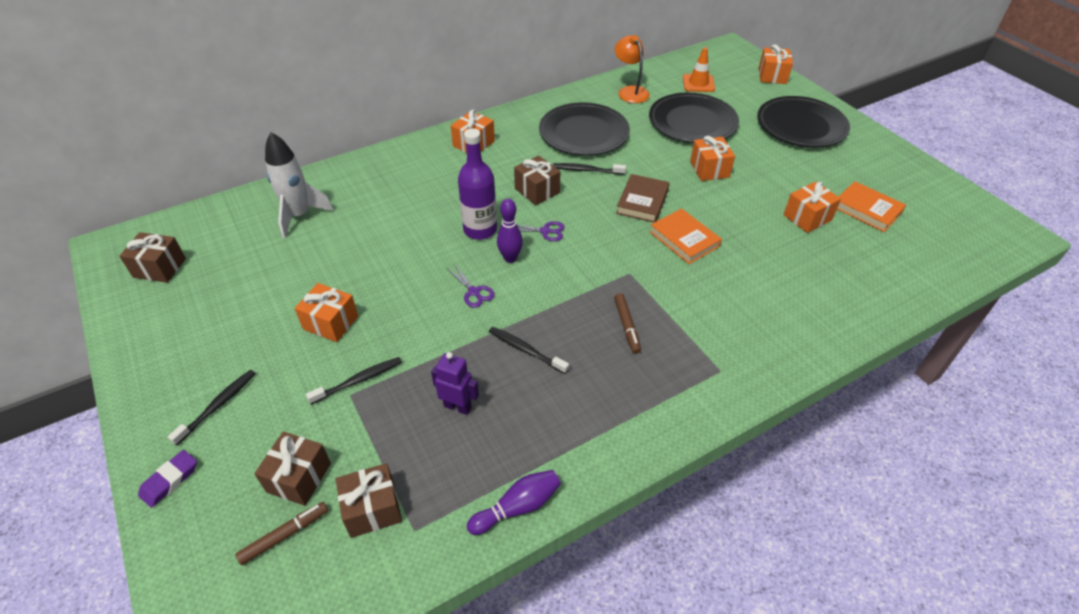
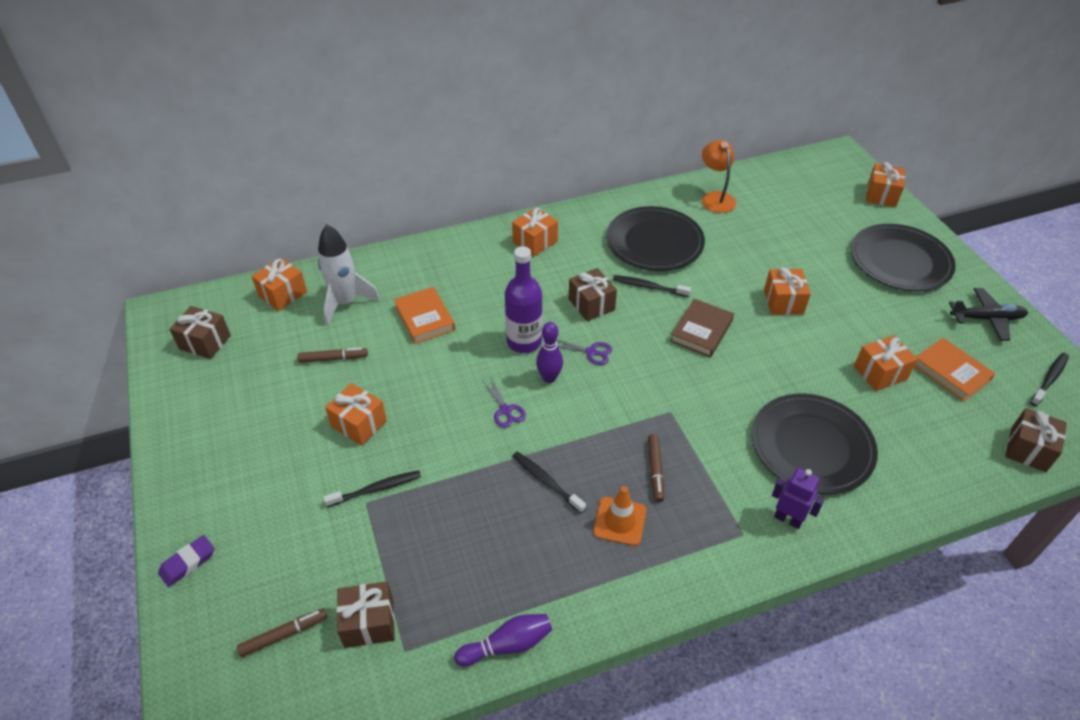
camera: 10 degrees right, 0 degrees up
black toothbrush [168,370,256,446] -> black toothbrush moved to [1030,353,1069,406]
brown gift [254,432,331,506] -> brown gift moved to [1005,408,1067,472]
purple robot [431,352,479,415] -> purple robot moved to [772,468,824,529]
black plate [649,93,739,143] -> black plate moved to [752,394,878,494]
orange book [650,208,722,264] -> orange book moved to [394,287,455,344]
orange traffic cone [683,47,715,92] -> orange traffic cone moved to [593,486,646,546]
none -> orange gift [252,258,307,311]
none -> brown marker [297,348,368,363]
none -> black plane [949,288,1028,341]

